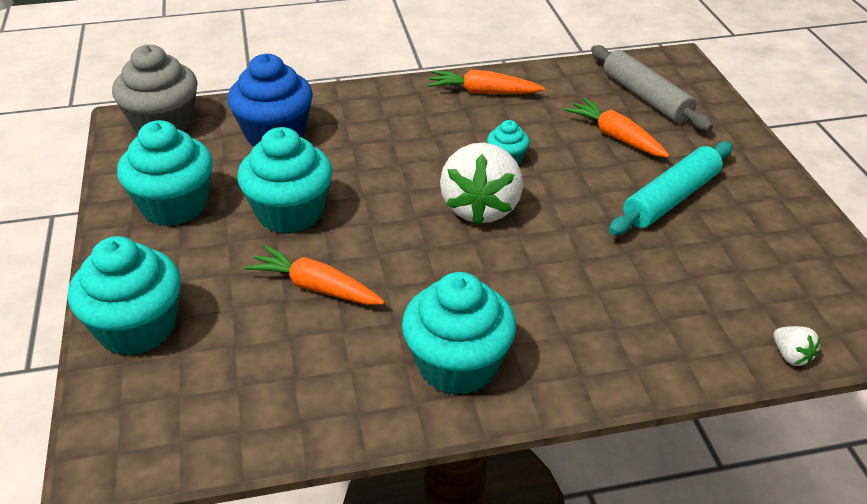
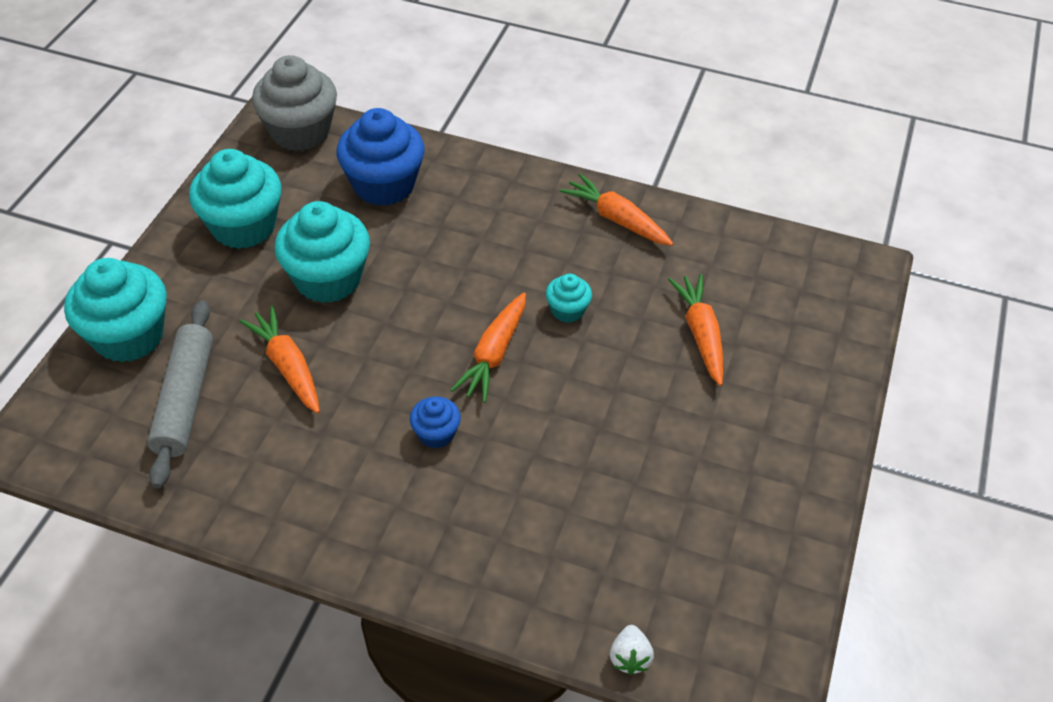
camera: 30 degrees right, 10 degrees up
turquoise cupcake [402,272,516,395] -> none
white strawberry [440,143,523,225] -> orange carrot [450,292,526,403]
grey rolling pin [591,45,713,131] -> grey rolling pin moved to [147,300,213,488]
turquoise rolling pin [608,141,733,235] -> none
none -> blue cupcake [410,397,461,449]

